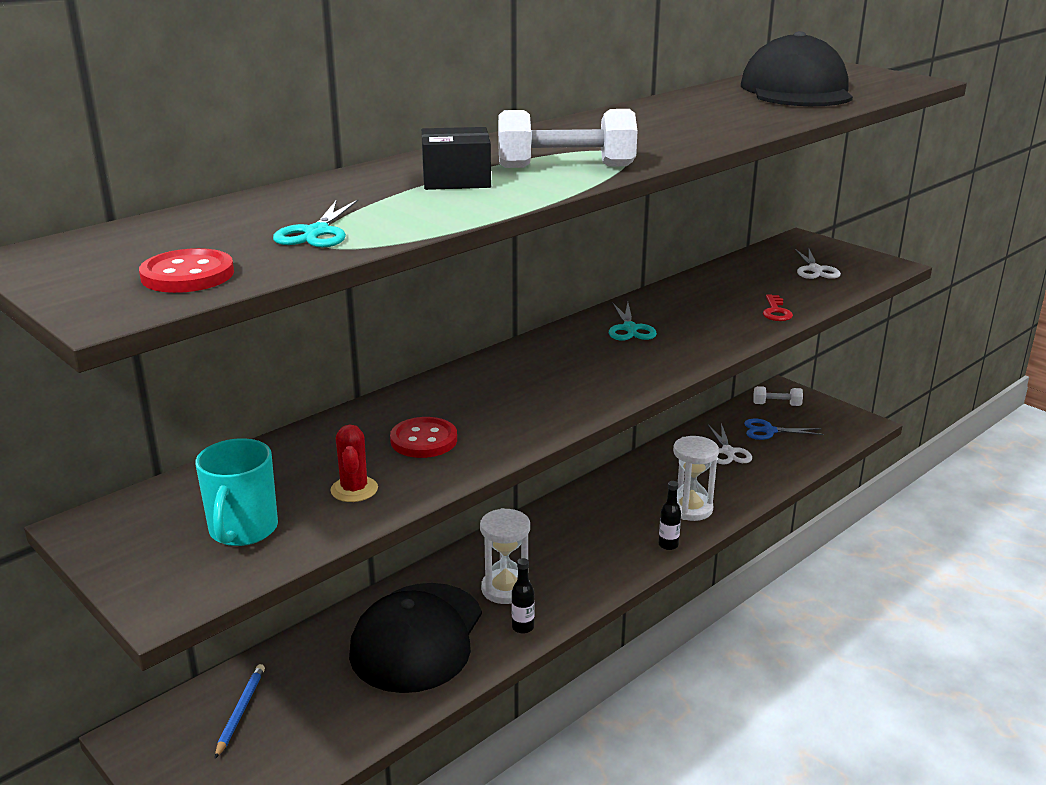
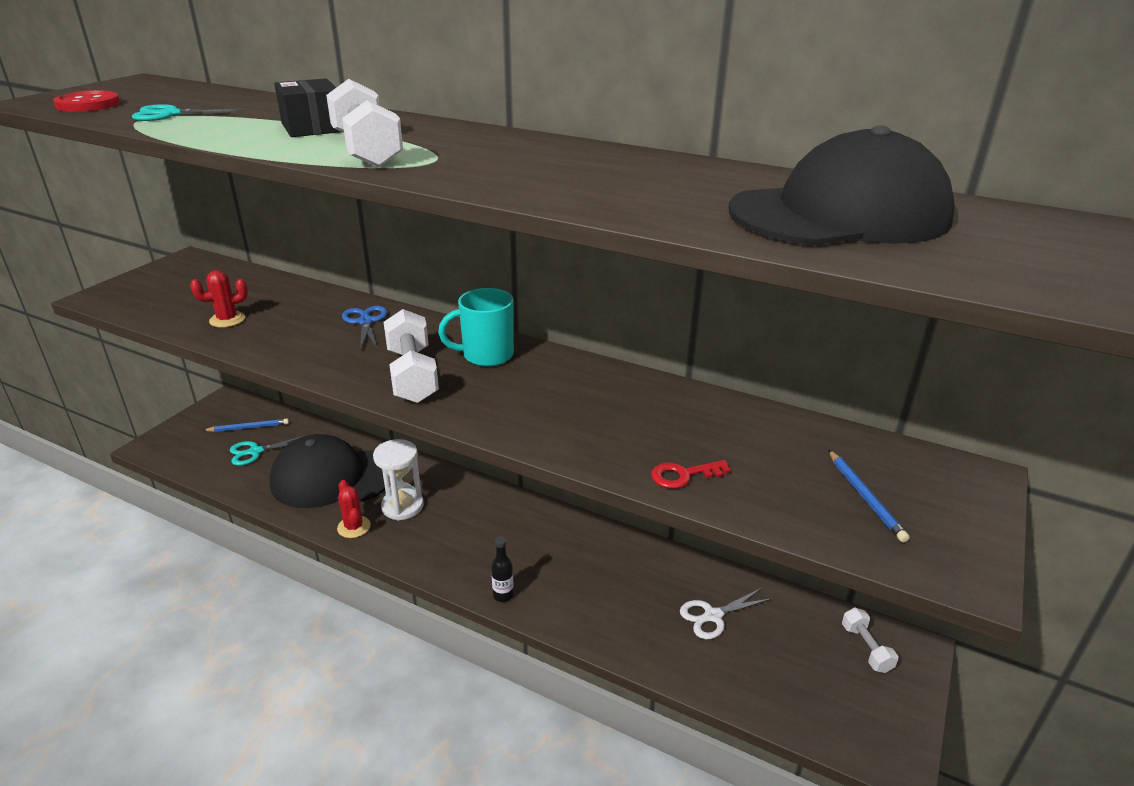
camera: 70 degrees right, 5 degrees up
turquoise mug [195,438,278,546] -> turquoise mug moved to [438,288,514,367]
red button [390,417,457,458] -> none
black bottle [512,558,535,634] -> red cactus [337,480,371,538]
turquoise scissors [609,302,657,341] -> turquoise scissors moved to [230,435,307,466]
white hourglass [673,436,719,521] -> none
blue scissors [744,419,824,440] -> blue scissors moved to [342,306,388,350]
white scissors [795,249,841,279] -> blue pencil [829,450,910,542]
none -> white dumbbell [384,309,439,403]

